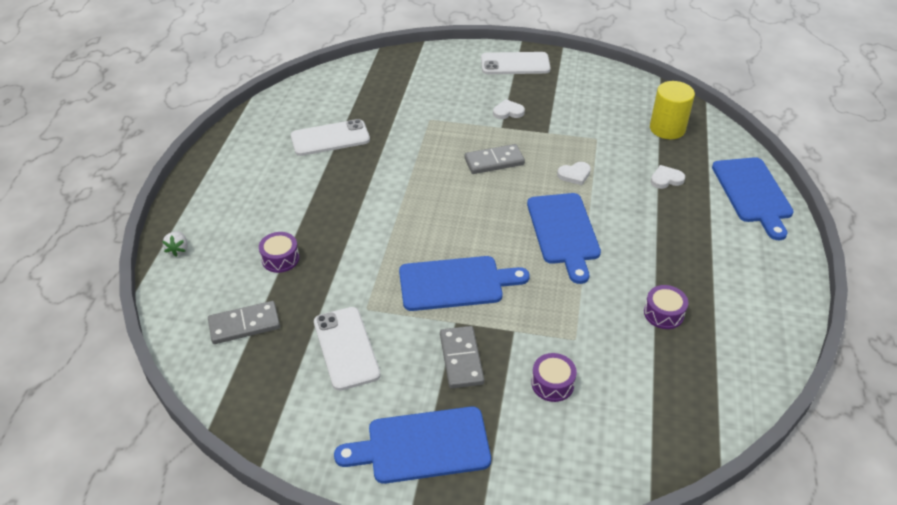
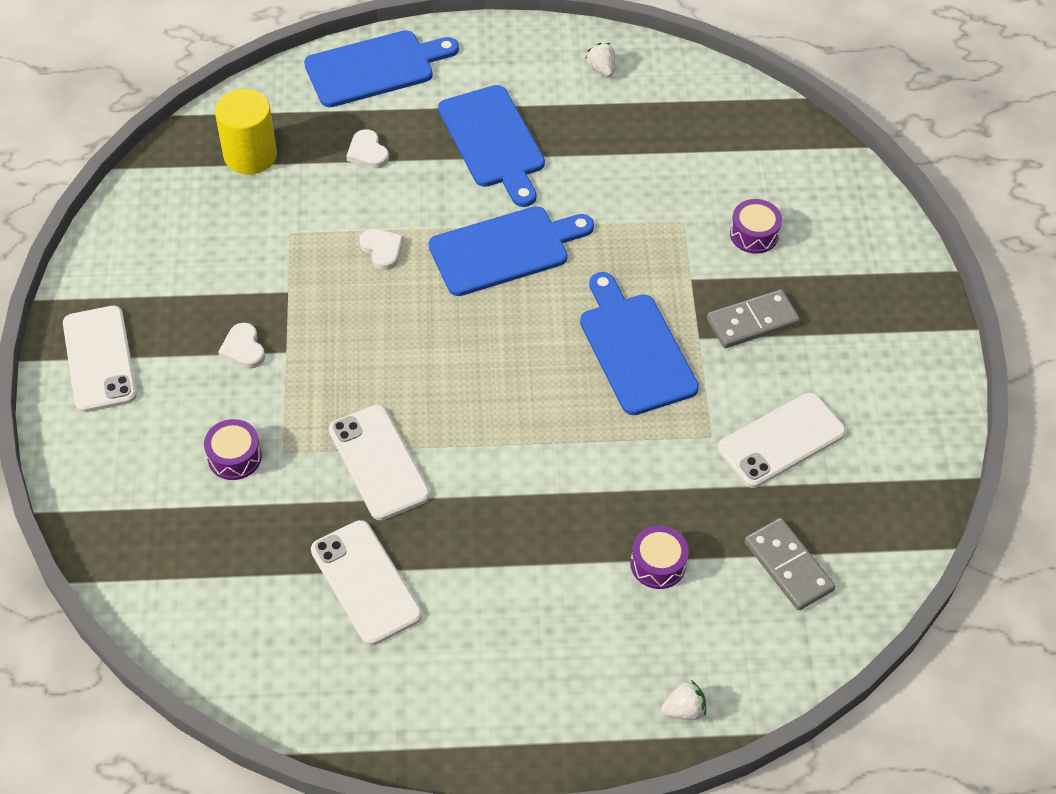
camera: 105 degrees left, 10 degrees up
blue cutting board [334,407,491,484] -> blue cutting board moved to [438,85,545,207]
grey domino [464,144,525,174] -> none
purple drum [644,285,688,329] -> purple drum moved to [204,419,262,480]
none -> white phone [329,405,430,520]
none -> white strawberry [585,43,615,77]

